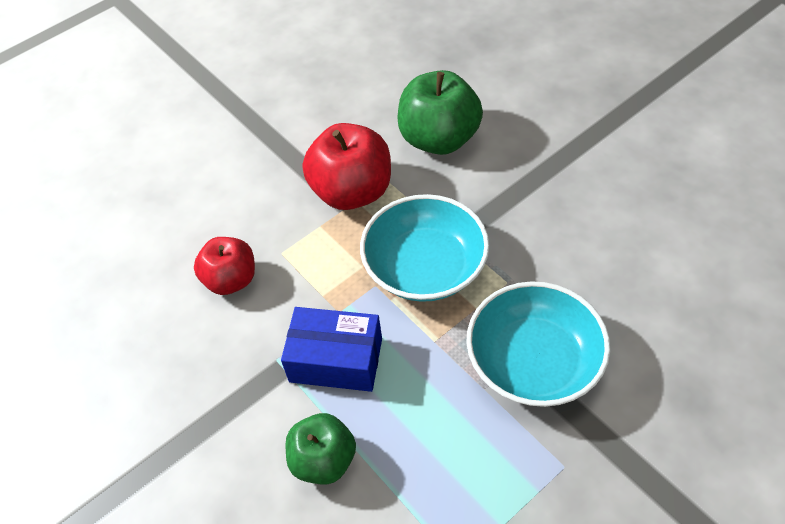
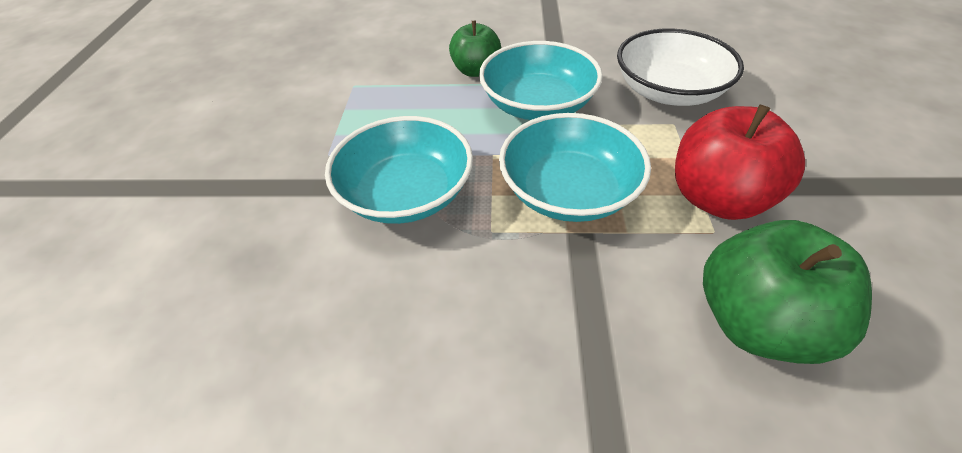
camera: 130 degrees right, 5 degrees down
red apple [194,237,255,295] -> white bowl [617,29,744,106]
blue box [281,307,382,392] -> turquoise bowl [479,41,603,120]

